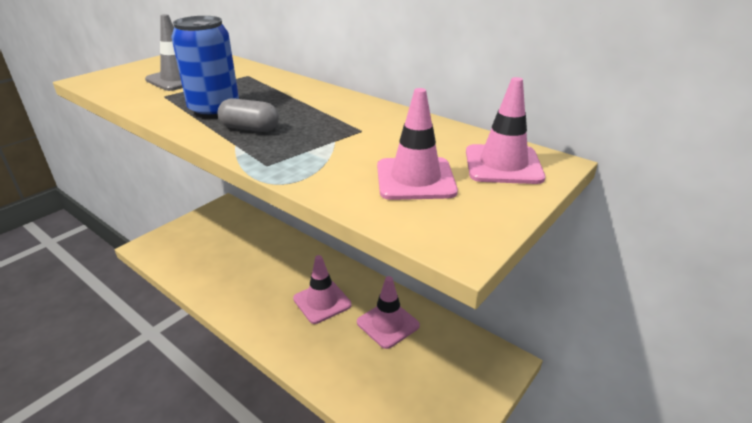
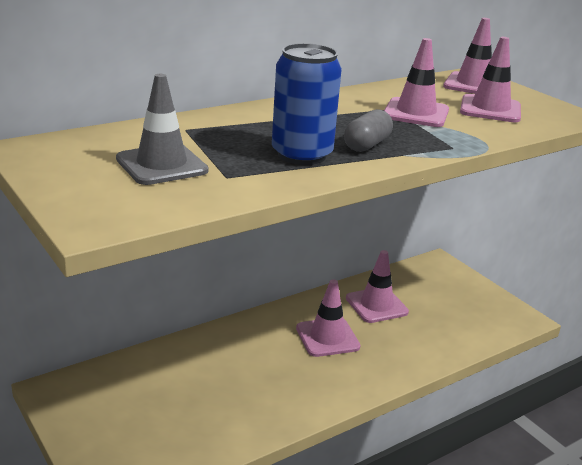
camera: 75 degrees left, 5 degrees down
none -> pink traffic cone [384,38,449,127]

